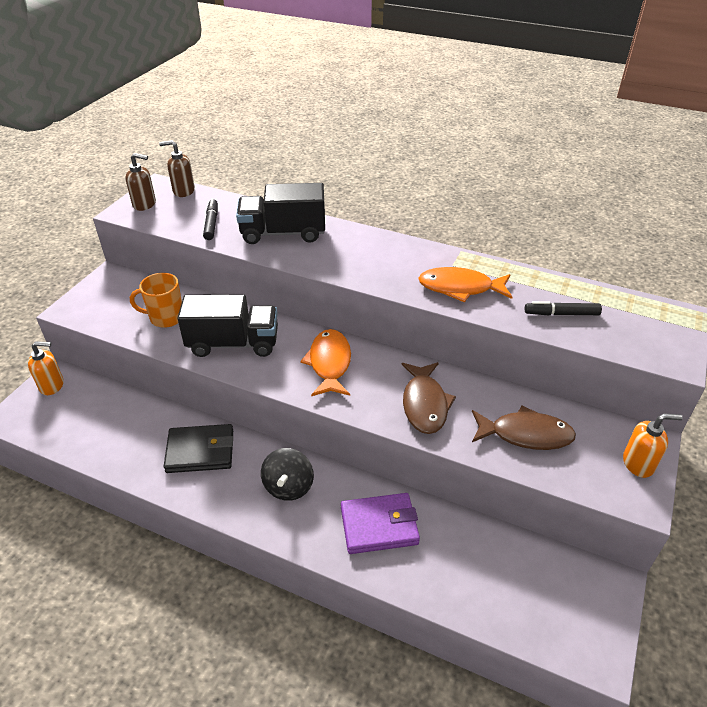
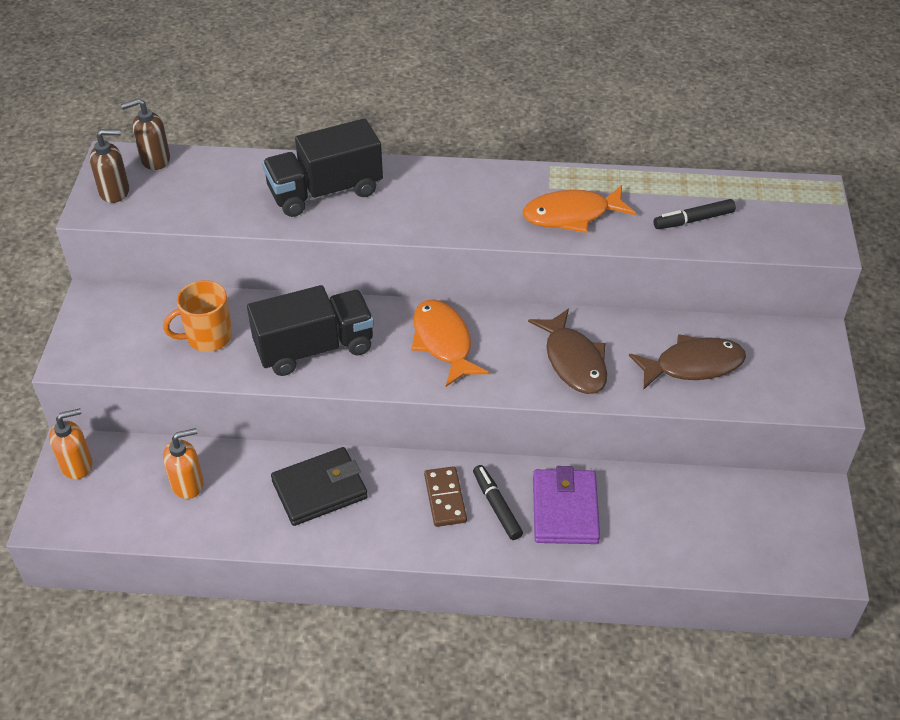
camera: 20 degrees left, 5 degrees up
black marker [203,199,218,240] -> black marker moved to [473,465,523,540]
black spinning top [261,448,314,501] -> brown domino [424,466,467,527]
purple wallet [341,493,420,554] -> purple wallet turned 60 degrees counterclockwise [533,466,600,544]
orange soap dispenser [623,414,683,478] -> orange soap dispenser moved to [163,428,204,499]

